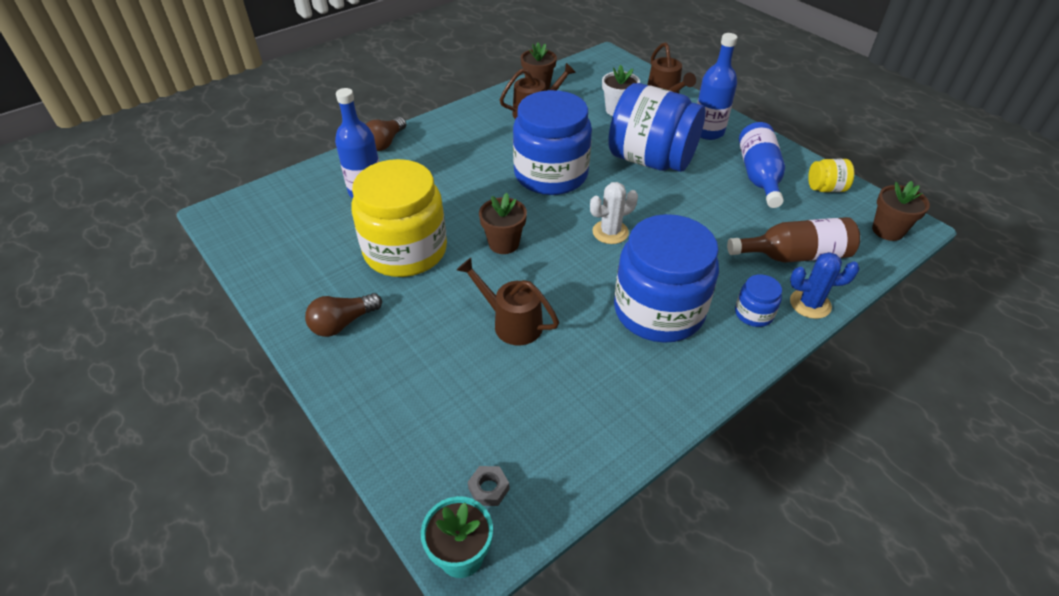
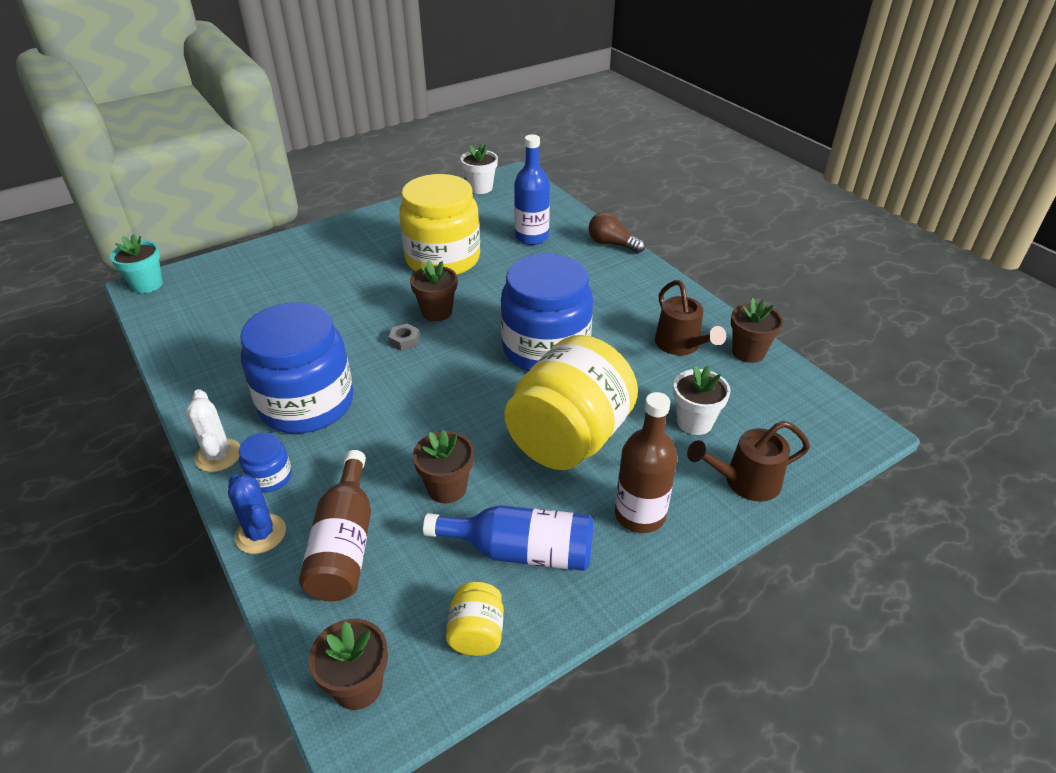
camera: 95 degrees right, 5 degrees down
brown light bulb [305,293,382,337] -> none
brown watering can [457,258,559,345] -> none
grey nut [468,466,510,506] -> grey nut moved to [389,324,420,351]
white cactus [590,182,638,244] -> white cactus moved to [185,389,240,472]
blue jar [608,83,705,172] -> yellow jar [504,335,638,470]
blue bottle [697,33,738,140] -> brown bottle [615,392,677,533]
blue cactus [790,252,860,319] -> blue cactus turned 45 degrees counterclockwise [228,474,286,554]
none -> brown flower pot [413,430,474,504]
none -> white flower pot [460,143,498,194]

